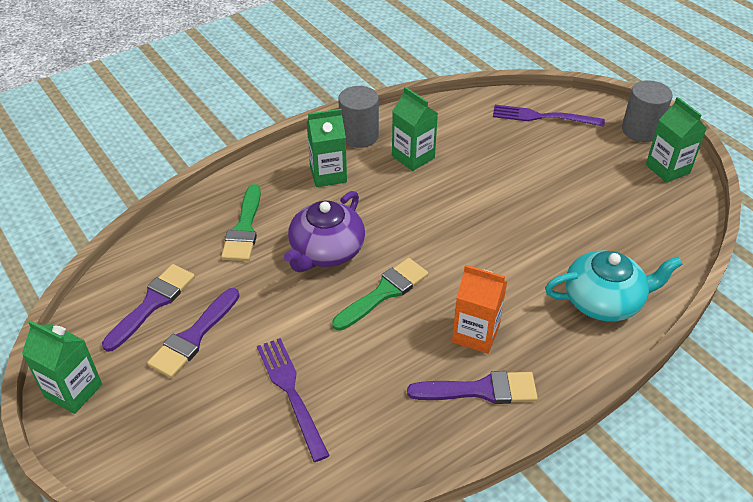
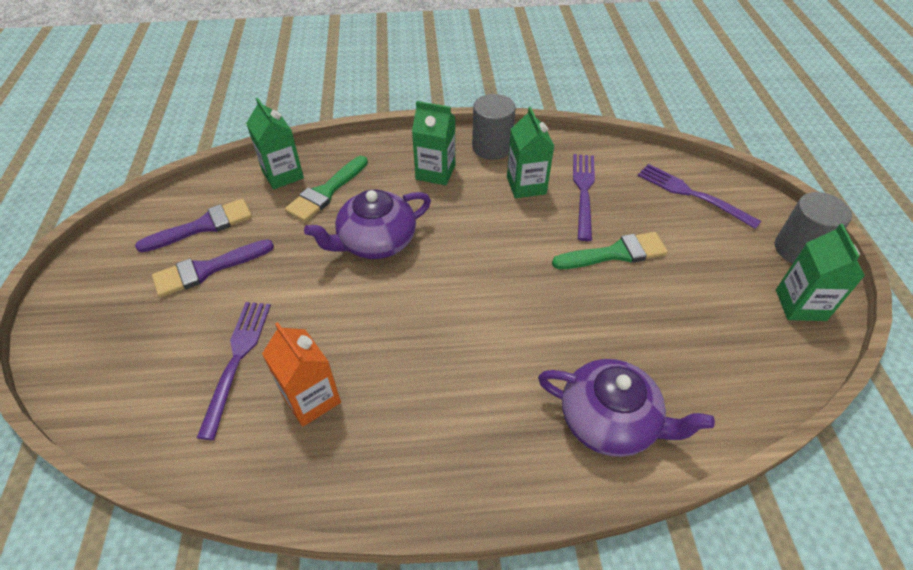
camera: 30 degrees right, 5 degrees up
green carton [22,320,102,414] -> green carton moved to [246,98,304,189]
green brush [332,258,429,331] -> green brush moved to [552,232,668,269]
purple brush [407,371,538,404] -> none
orange carton [452,265,507,354] -> orange carton moved to [262,322,341,427]
turquoise teapot [545,250,683,322] -> purple teapot [538,359,715,457]
none -> purple fork [573,154,595,241]

